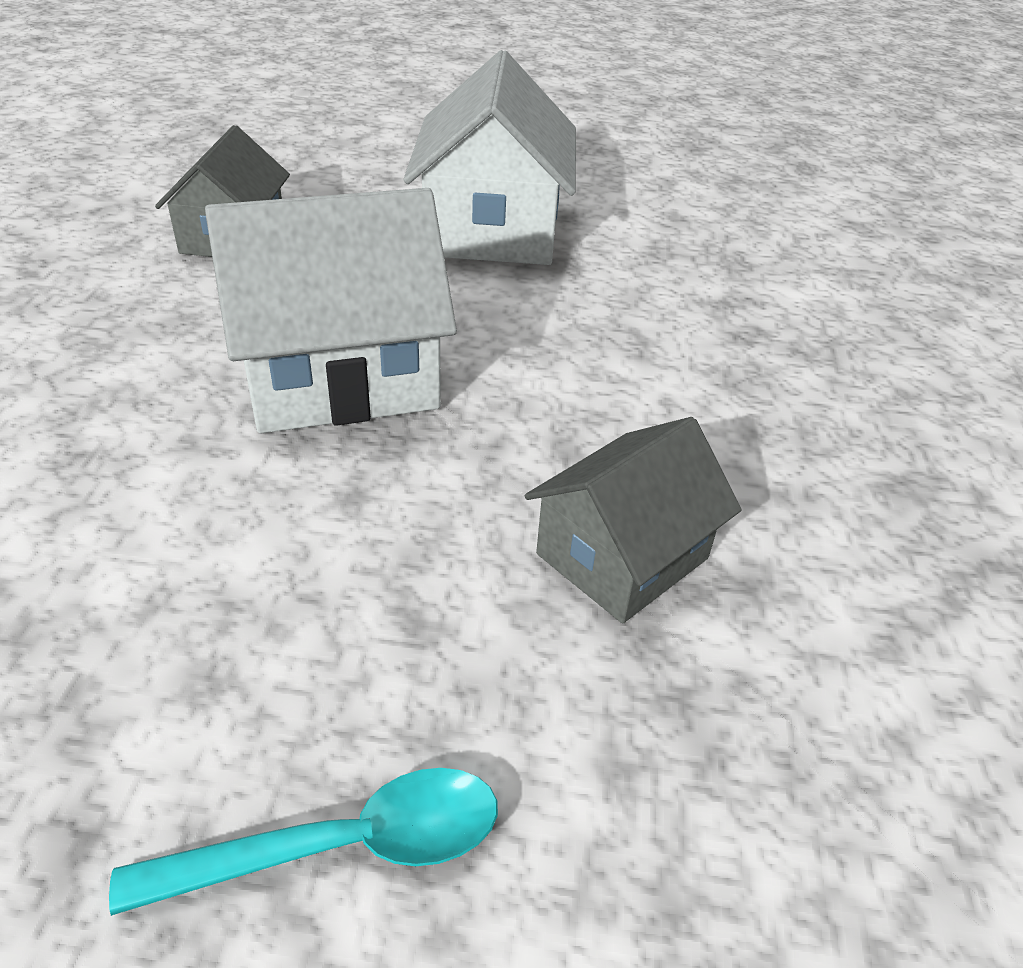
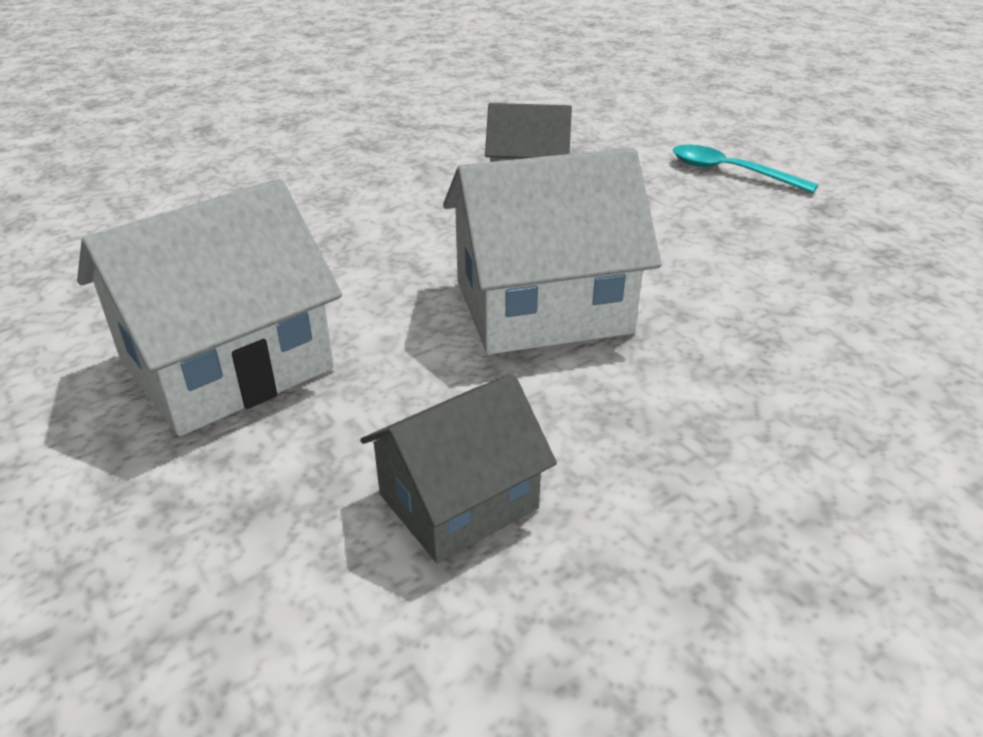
camera: 130 degrees left, 5 degrees down
white house [205,188,457,433] -> white house turned 45 degrees counterclockwise [443,148,661,355]

